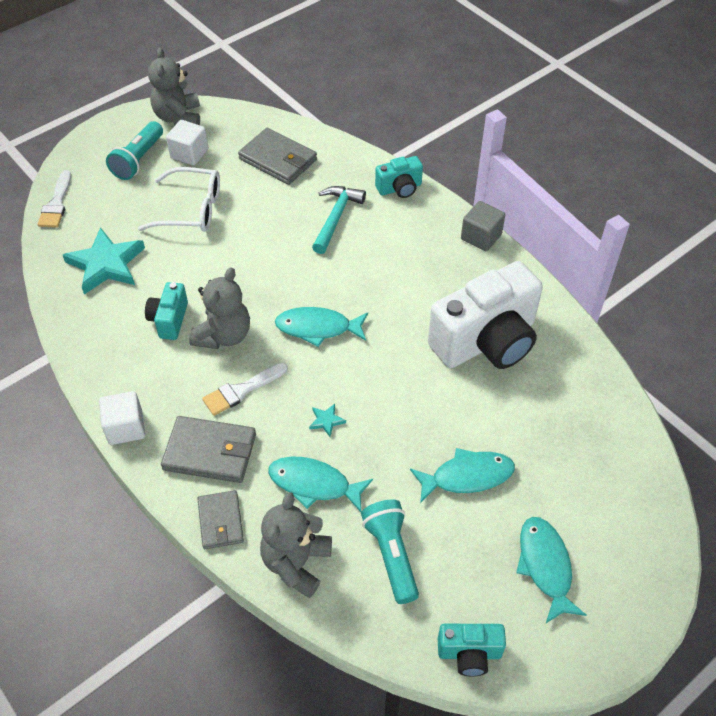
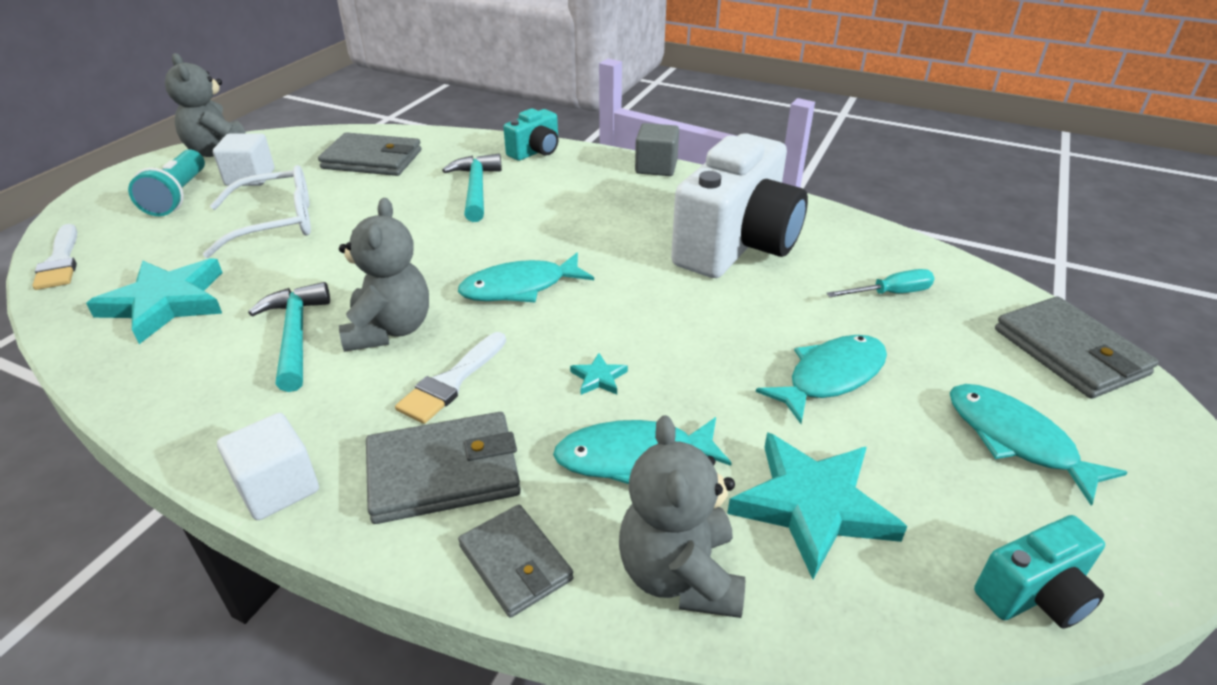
camera: 25 degrees left, 15 degrees down
turquoise camera [145,282,188,340] -> turquoise hammer [248,282,330,392]
turquoise flashlight [361,499,419,604] -> turquoise star [727,432,907,579]
none -> turquoise screwdriver [826,269,935,297]
none -> grey wallet [995,296,1159,399]

